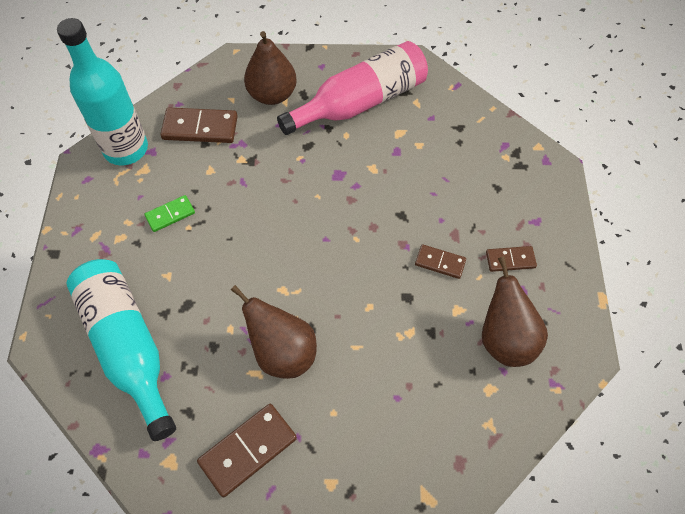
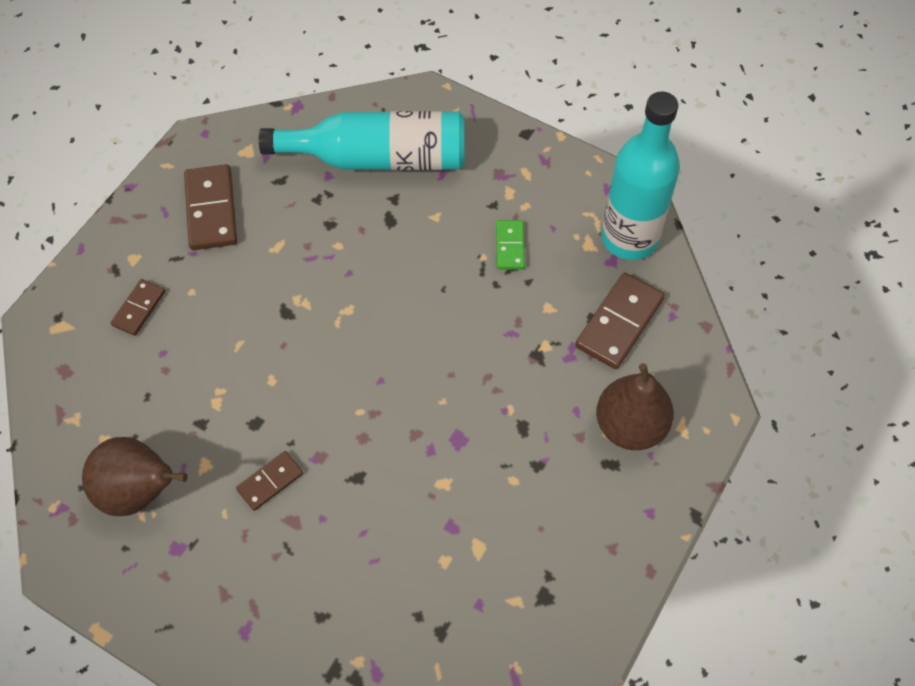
camera: 120 degrees right, 0 degrees up
brown pear [231,285,317,379] -> none
pink bottle [277,41,428,135] -> none
brown domino [486,246,537,272] -> brown domino moved to [111,279,165,336]

